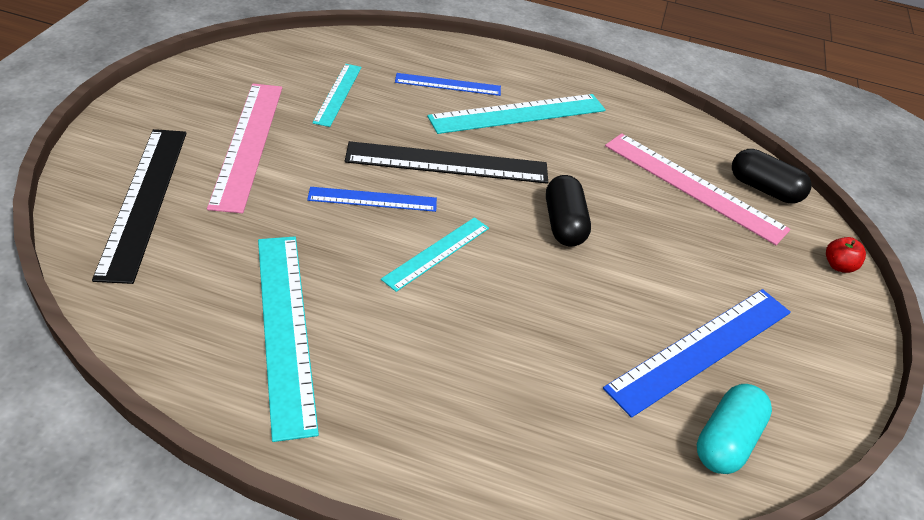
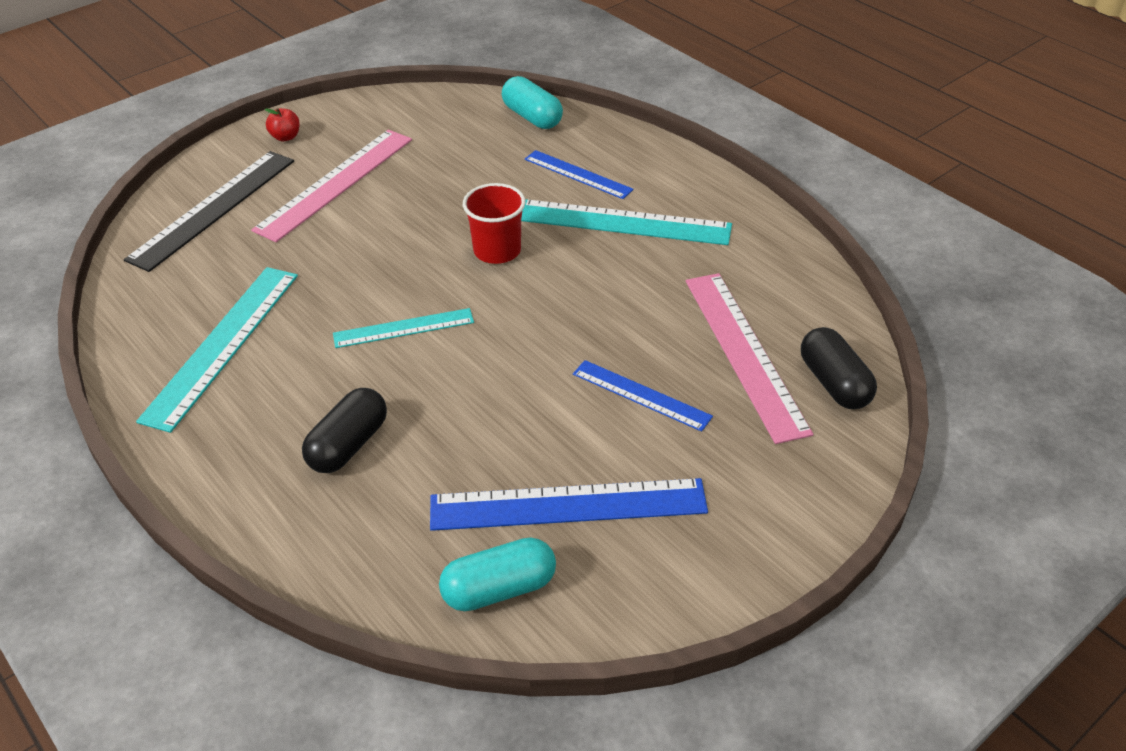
camera: 40 degrees right, 0 degrees up
blue ruler [307,187,437,212] -> blue ruler moved to [573,360,713,432]
turquoise ruler [312,64,362,127] -> none
black ruler [345,141,548,184] -> red cup [463,183,525,264]
black capsule [546,175,591,246] -> black capsule moved to [302,388,387,473]
red apple [826,237,866,273] -> red apple moved to [265,108,300,141]
none -> turquoise capsule [502,76,563,129]

